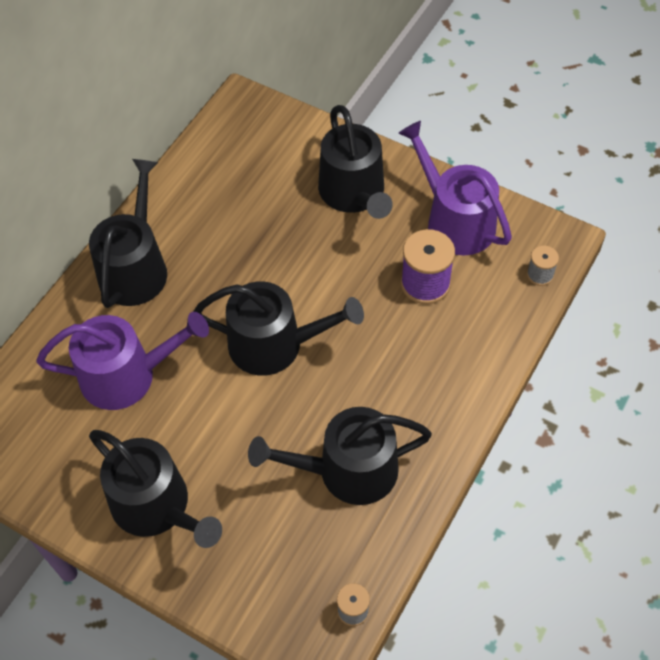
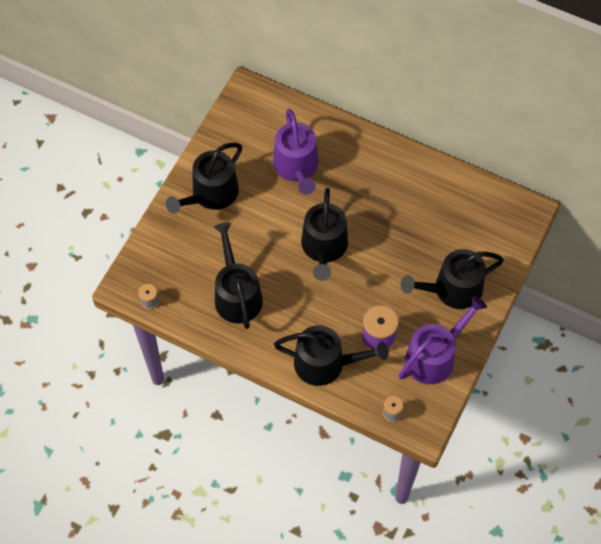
camera: 85 degrees right, 5 degrees up
black watering can [89,159,167,308] -> black watering can moved to [274,325,389,386]

